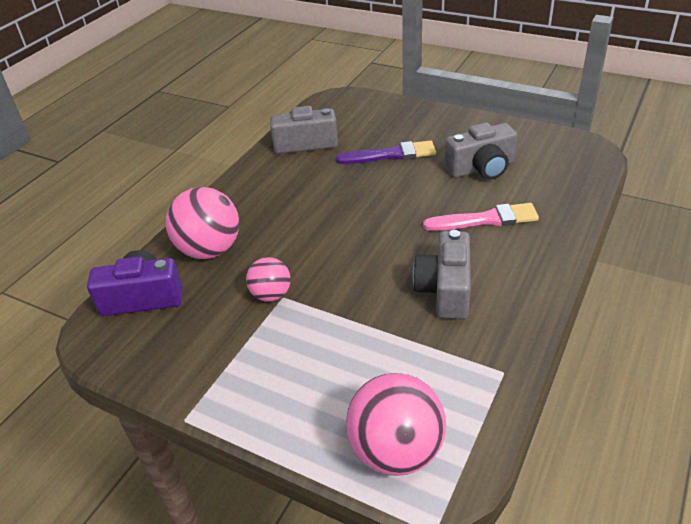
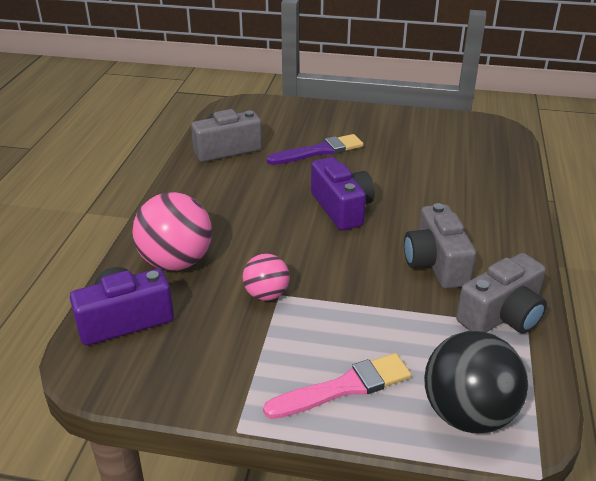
camera: 20 degrees left, 5 degrees down
pink ball [346,373,446,476] -> black ball [424,331,528,433]
pink brush [423,203,539,231] -> pink brush moved to [263,353,411,419]
grey camera [444,122,517,180] -> grey camera moved to [456,253,547,334]
none -> purple camera [311,157,375,230]

